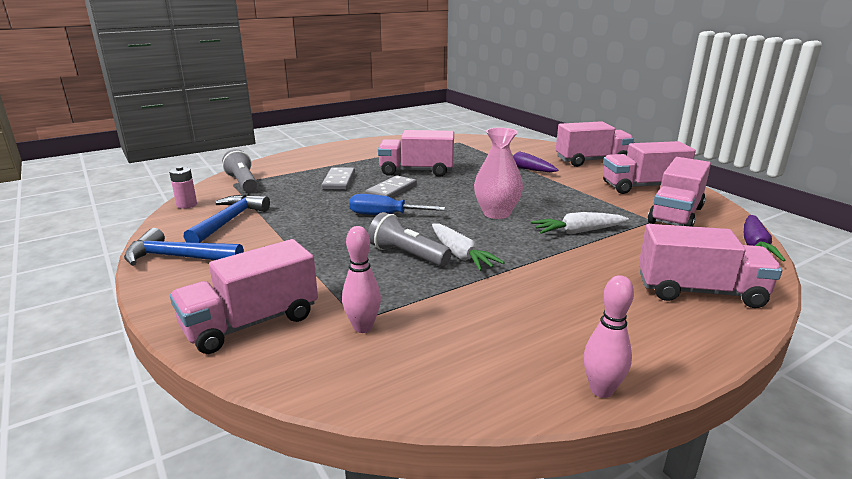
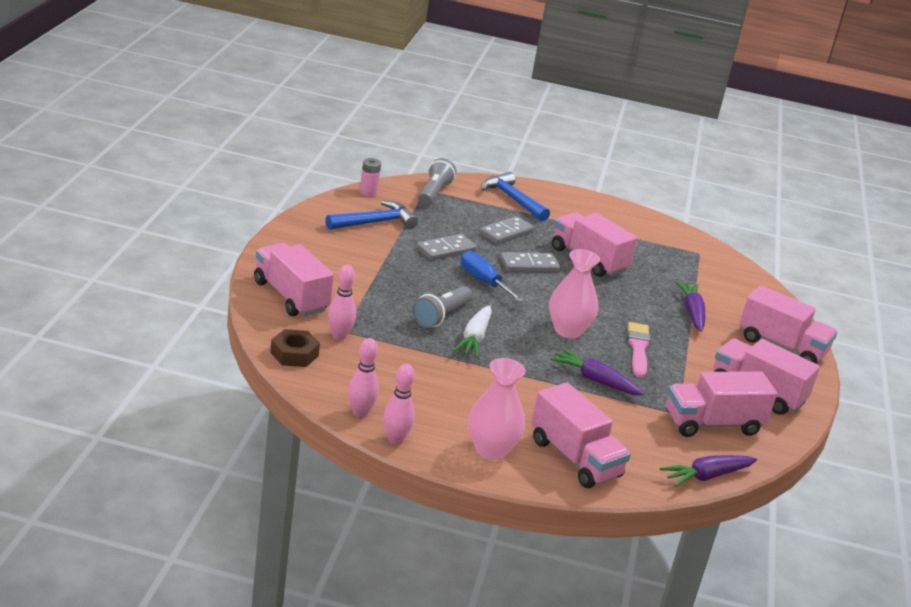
camera: 40 degrees right, 5 degrees up
blue hammer [124,228,244,266] -> blue hammer moved to [481,172,550,221]
pink truck [170,239,318,354] -> pink truck turned 45 degrees clockwise [254,243,334,316]
grey flashlight [368,212,452,267] -> grey flashlight turned 135 degrees counterclockwise [412,286,472,328]
white carrot [531,212,629,234] -> purple carrot [550,348,644,396]
none -> brown nut [270,329,320,367]
none -> pink bowling pin [348,338,379,418]
none -> grey domino [417,234,477,260]
none -> pink vase [468,358,526,460]
none -> pink brush [627,322,650,378]

